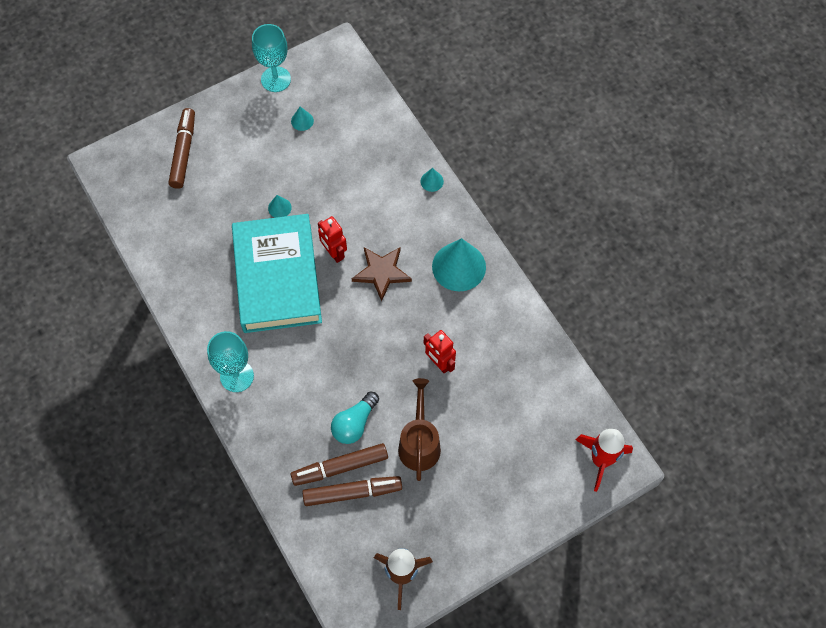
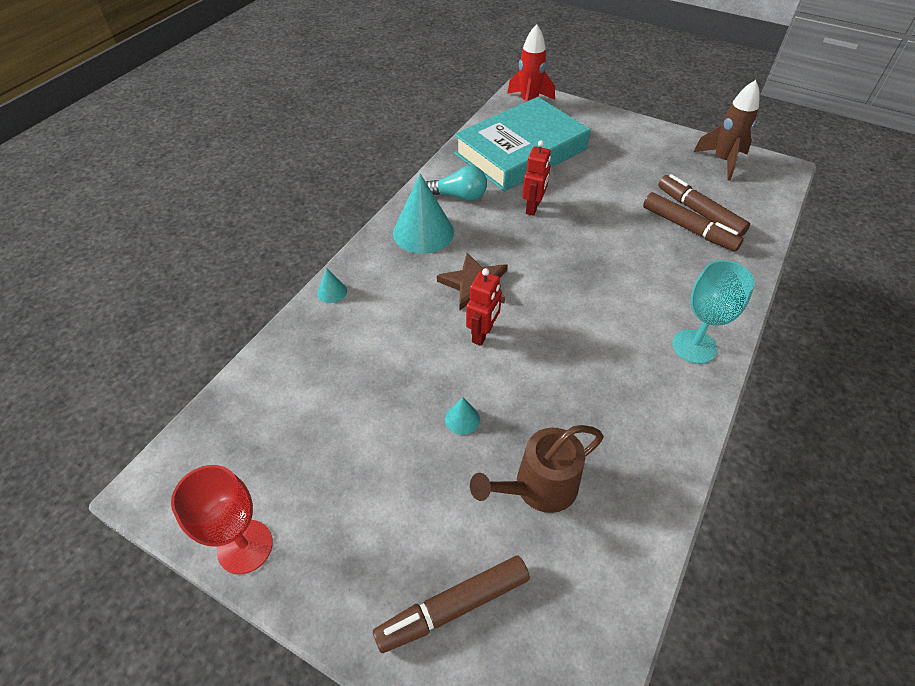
camera: 120 degrees left, 15 degrees down
turquoise book [232,214,322,333] -> turquoise book moved to [454,97,590,191]
turquoise goblet [252,24,291,92] -> red goblet [171,465,273,574]
turquoise cone [291,107,314,131] -> none
turquoise light bulb [331,391,379,444] -> turquoise light bulb moved to [426,166,487,201]
brown watering can [398,378,441,481] -> brown watering can moved to [470,425,603,513]

